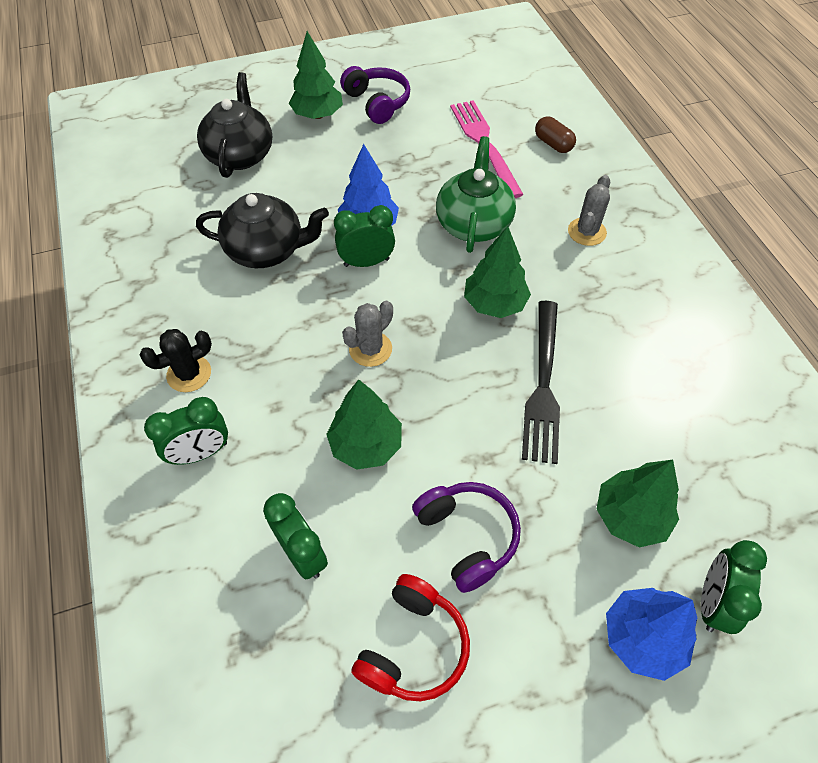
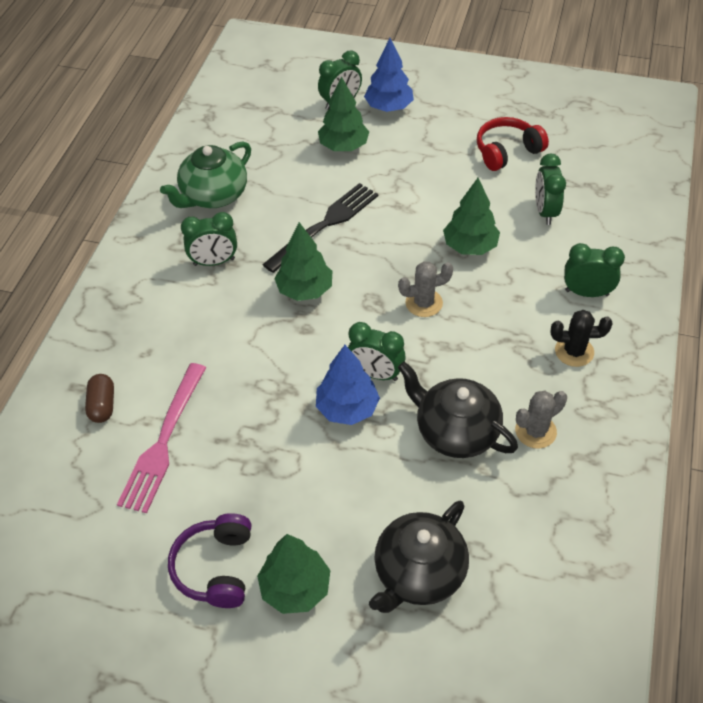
camera: 145 degrees left, 5 degrees down
purple headphones [412,482,521,593] -> none
green teapot [436,136,516,253] -> green teapot moved to [160,141,251,208]
grey cactus [568,175,610,246] -> grey cactus moved to [515,391,567,449]
none -> green clock [181,212,237,266]

